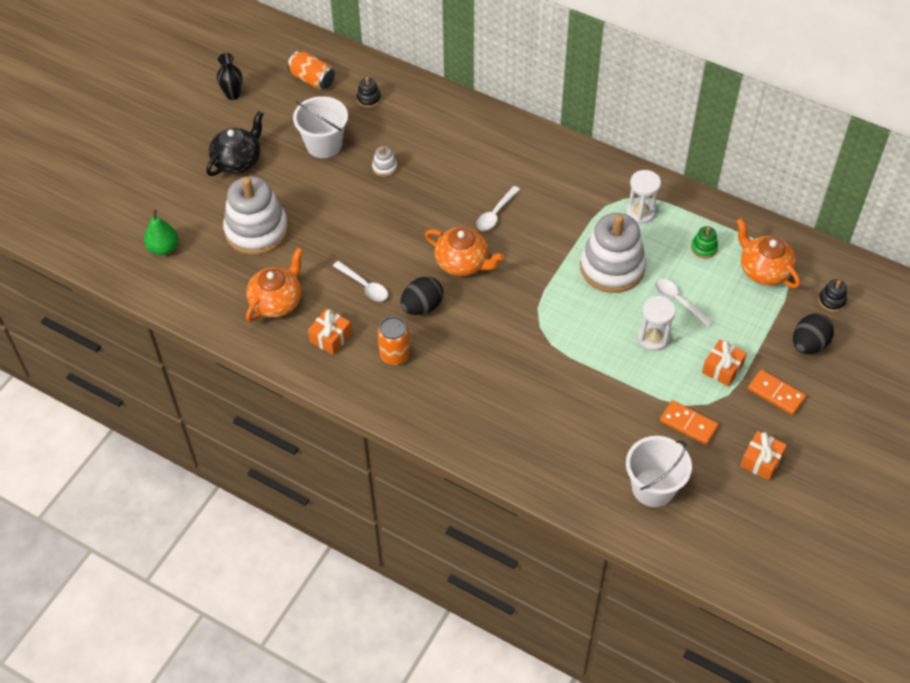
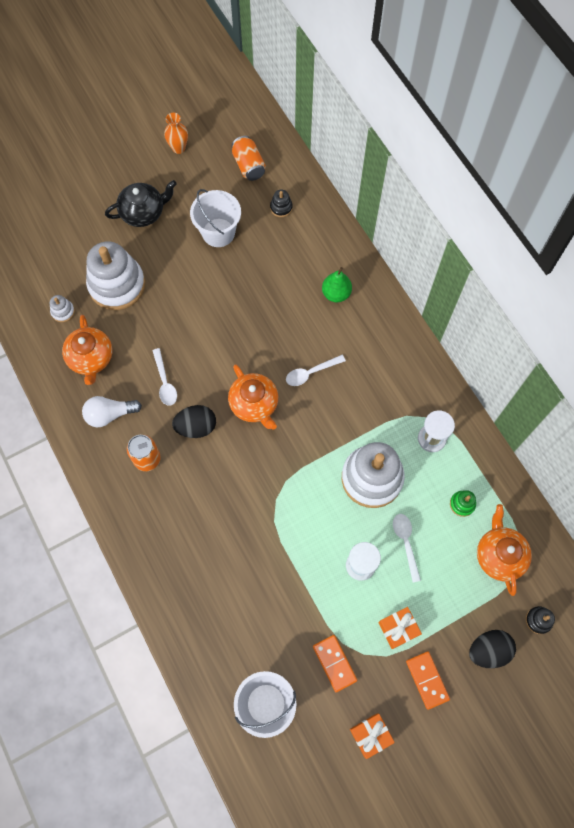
camera: 30 degrees right, 15 degrees up
green pear [144,210,178,255] -> green pear moved to [322,267,352,302]
black vase [217,53,243,100] -> orange vase [164,113,188,154]
orange teapot [246,248,303,322] -> orange teapot turned 105 degrees clockwise [62,315,112,385]
orange gift [308,309,352,355] -> white light bulb [82,396,142,427]
white stacking toy [372,146,397,177] -> white stacking toy moved to [50,295,75,322]

